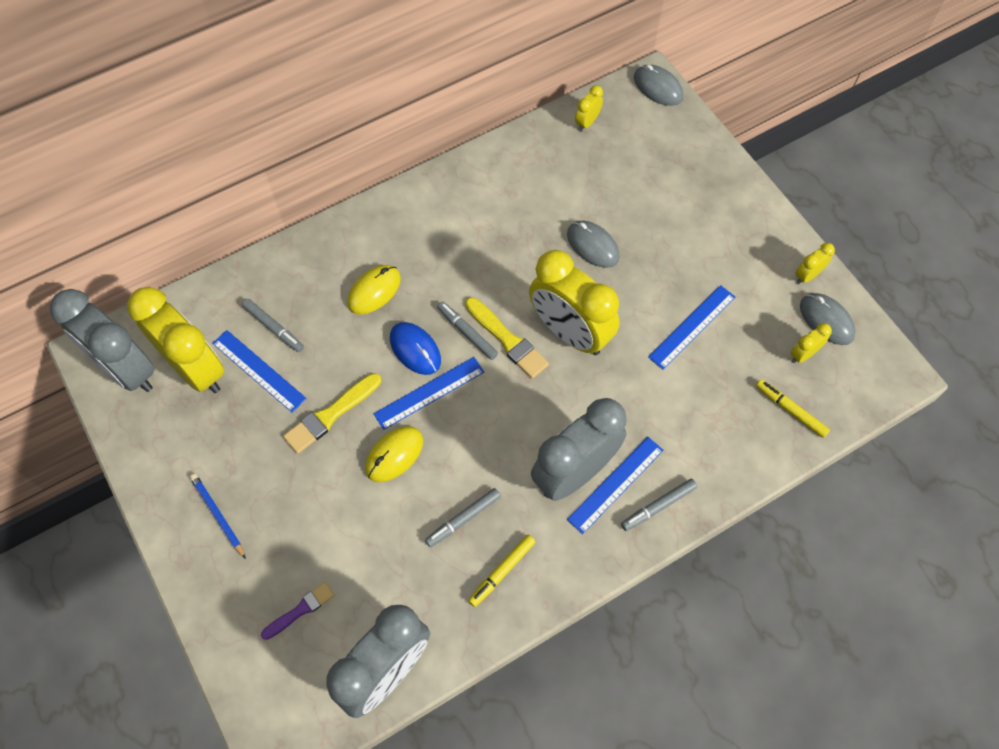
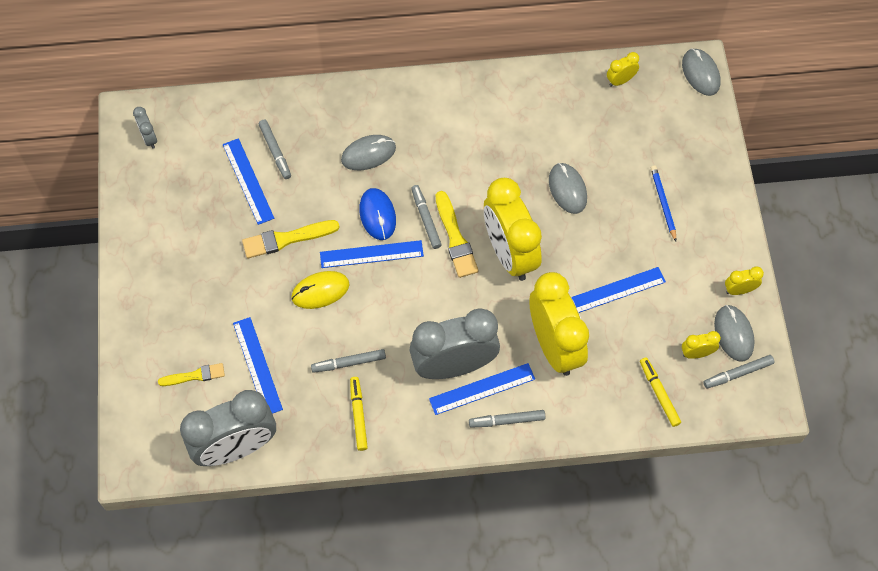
camera: 25 degrees right, 0 degrees up
grey clock [50,289,155,392] -> grey clock [133,107,157,149], size x0.42
yellow clock [127,287,225,393] -> yellow clock moved to [529,272,589,376]
blue pencil [190,474,246,559] -> blue pencil moved to [651,166,676,241]
purple brush [261,582,335,640] -> yellow brush [158,363,225,386]
yellow mouse [347,265,401,314] -> grey mouse [341,135,396,170]
yellow marker [468,535,535,607] -> yellow marker turned 105 degrees clockwise [350,377,368,451]
none -> blue ruler [233,317,283,414]
none -> grey marker [703,355,774,389]

